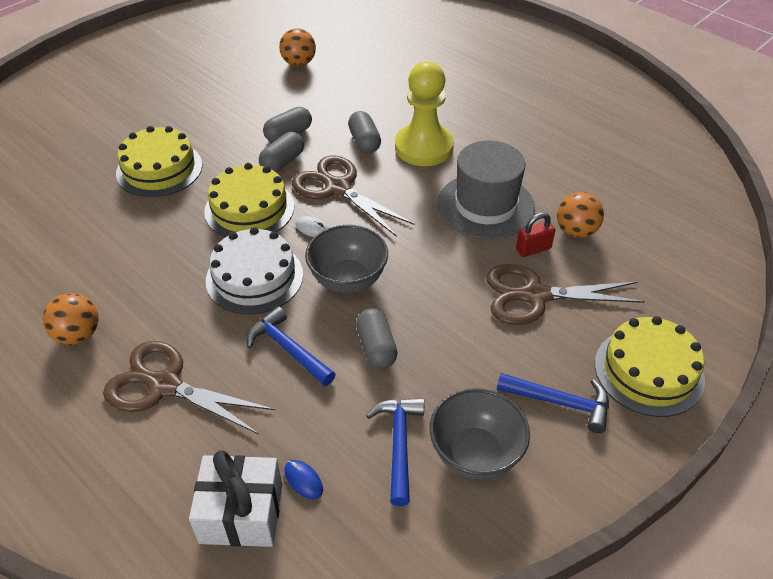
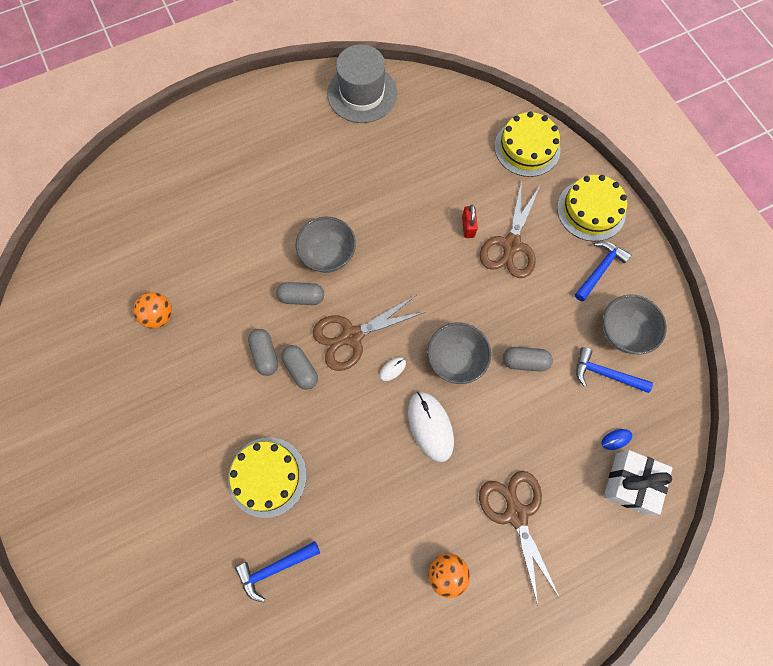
camera: 70 degrees left, 25 degrees up
brown scissors [103,341,275,434] -> brown scissors turned 120 degrees clockwise [479,471,560,606]
yellow cake [204,163,294,237] -> yellow cake moved to [494,111,560,177]
white cake [206,227,303,315] -> white mouse [408,392,454,462]
blue hammer [247,306,336,386] -> blue hammer moved to [235,541,320,602]
yellow pawn [395,62,454,166] -> grey bowl [296,217,356,273]
grey hat [437,140,535,239] -> grey hat moved to [327,44,397,123]
orange ball [557,192,604,238] -> none

